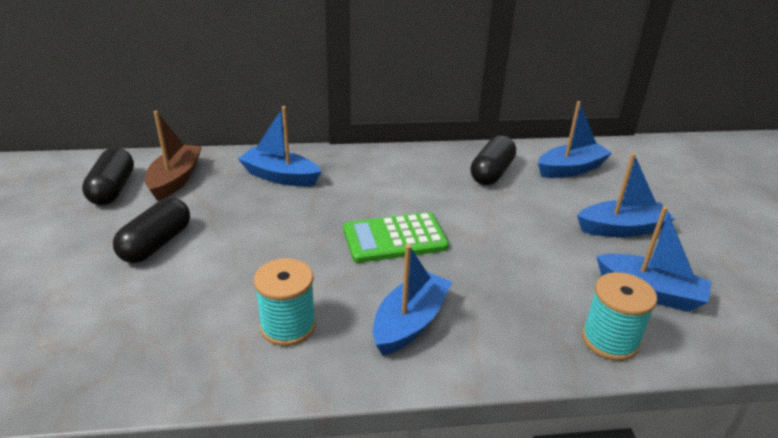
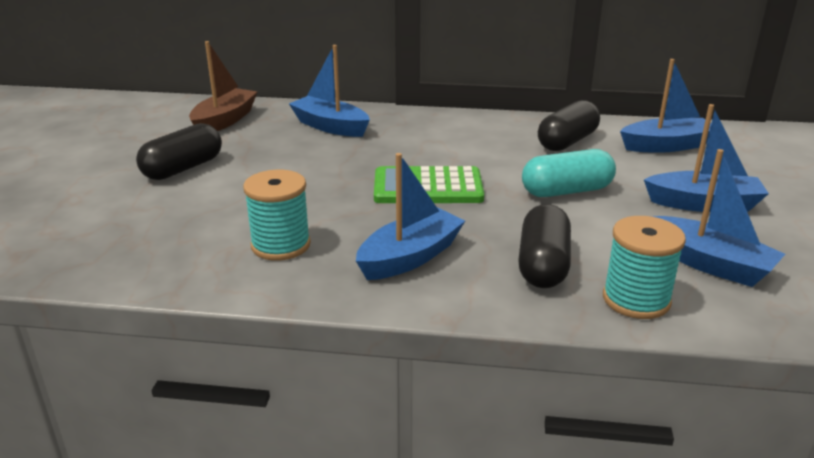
camera: 15 degrees right, 5 degrees down
black capsule [82,148,134,205] -> black capsule moved to [518,204,571,288]
none -> turquoise capsule [522,149,616,197]

